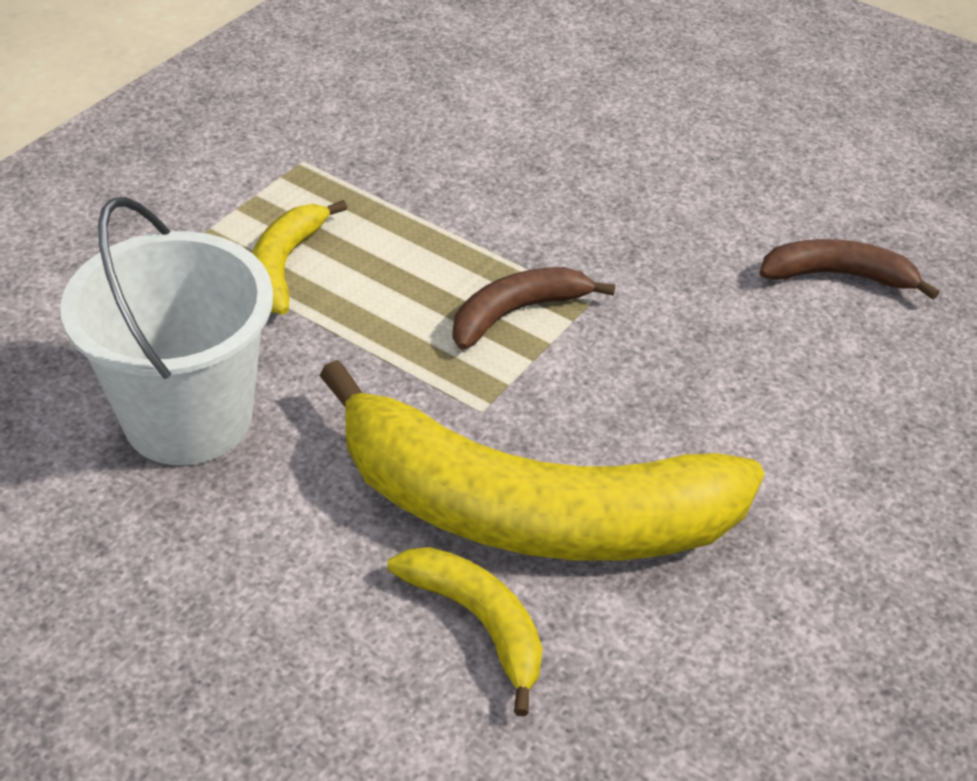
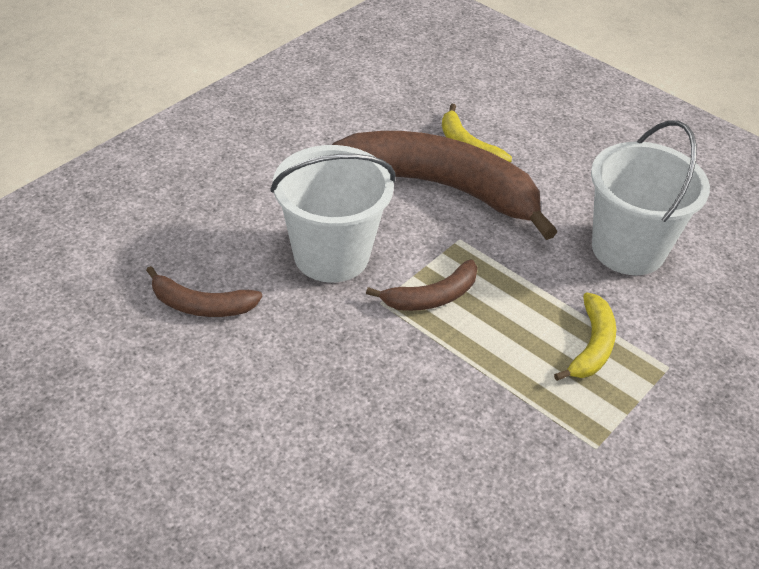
camera: 175 degrees left, 0 degrees up
yellow banana [319,360,764,561] -> brown banana [332,131,557,240]
none -> white bucket [270,145,395,283]

